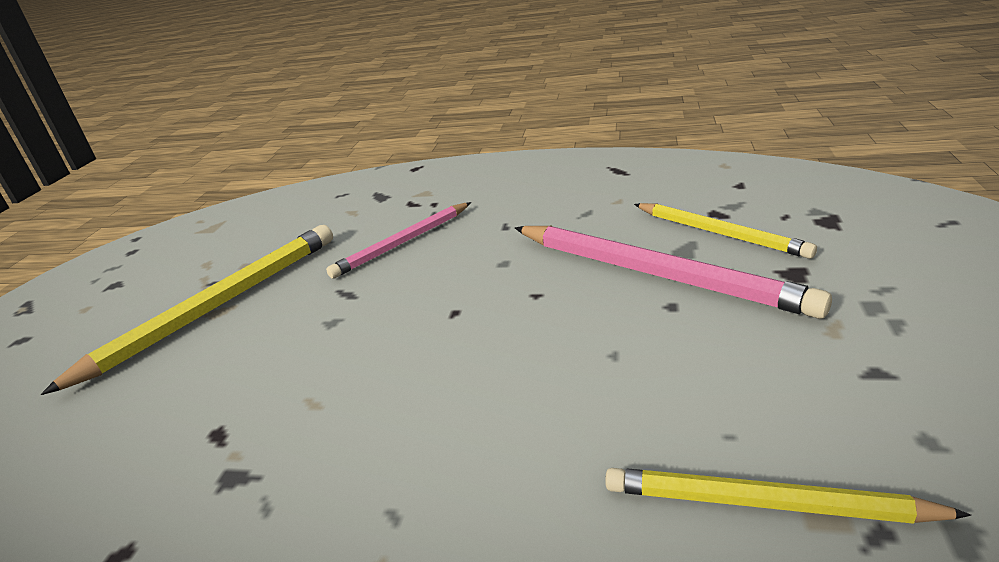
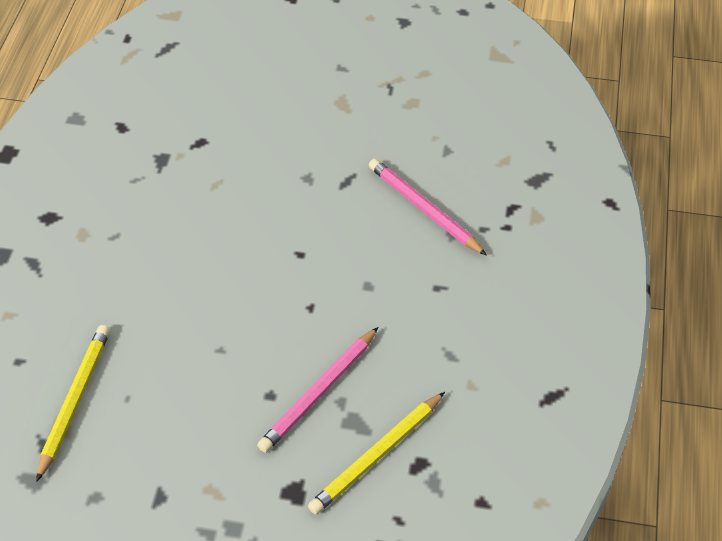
camera: 85 degrees right, 20 degrees up
yellow pencil [41,225,333,395] -> none
pink pencil [515,226,832,319] -> pink pencil [257,327,378,453], size x0.62

